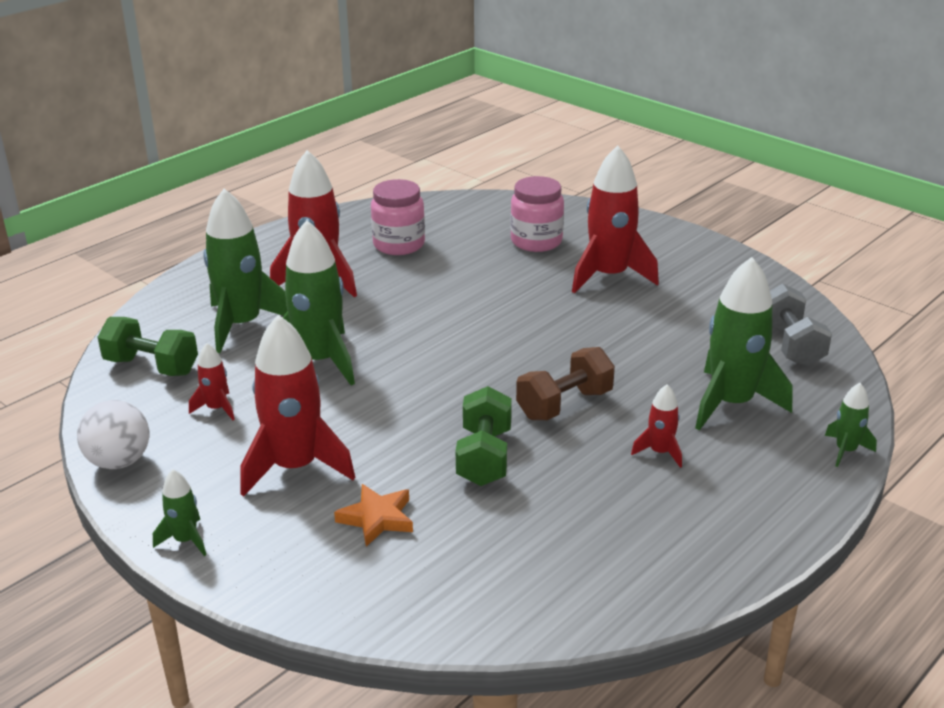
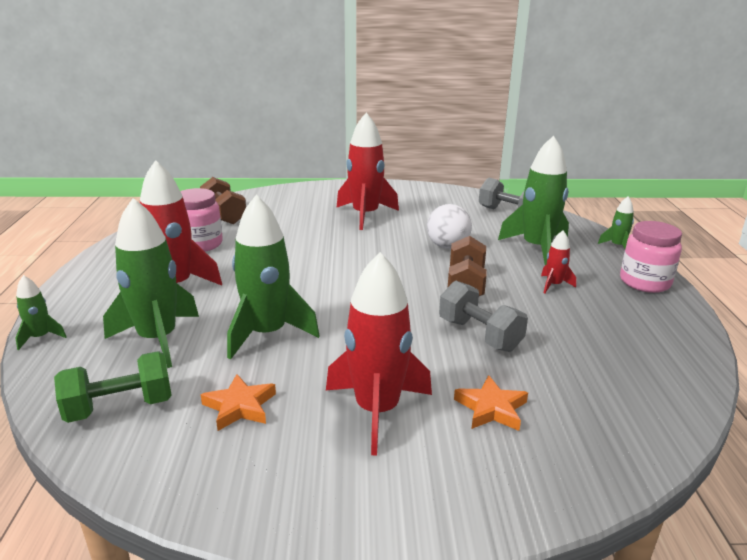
camera: 45 degrees left, 5 degrees down
white ball [77,400,149,469] -> white ball moved to [427,204,472,249]
green rocket [153,469,206,556] -> green rocket moved to [16,275,67,350]
red rocket [189,343,235,420] -> orange star [201,374,276,431]
green dumbbell [456,386,512,486] -> grey dumbbell [439,281,528,352]
pink jar [510,176,564,252] -> pink jar moved to [620,221,682,293]
none -> brown dumbbell [200,177,246,224]

